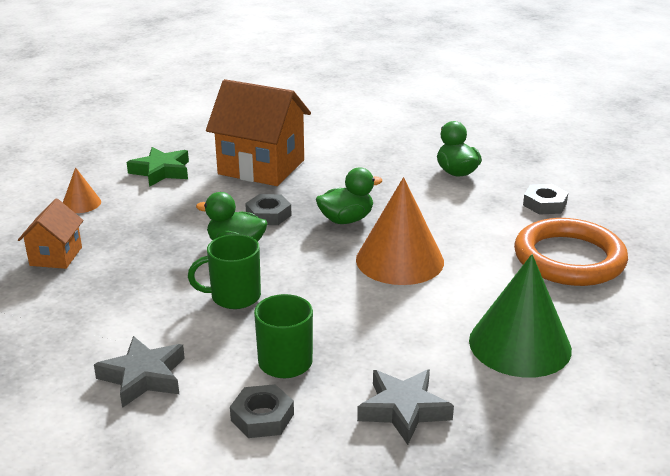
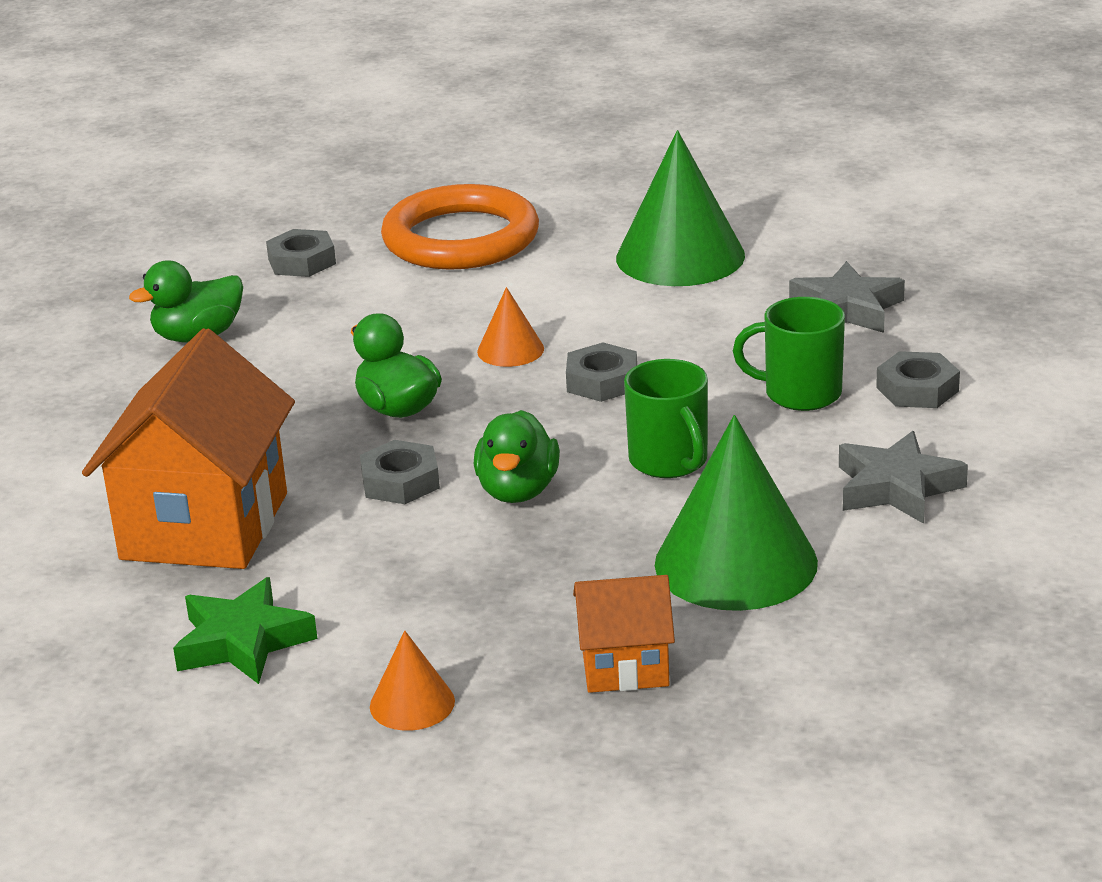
camera: 100 degrees left, 0 degrees up
orange cone [356,177,444,285] -> orange cone [477,287,544,367], size x0.49
none -> grey nut [566,343,637,402]
none -> green cone [655,415,818,611]

